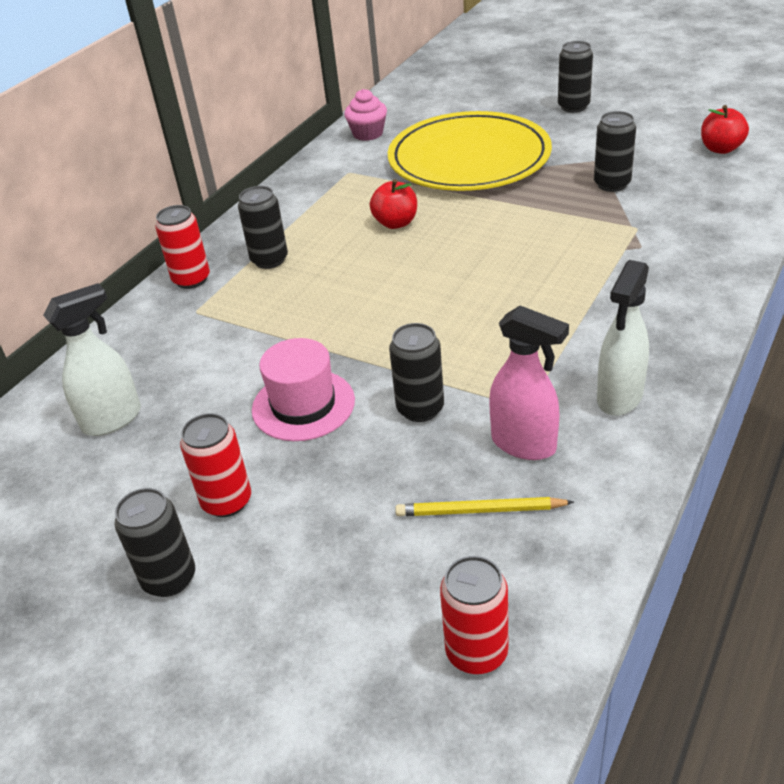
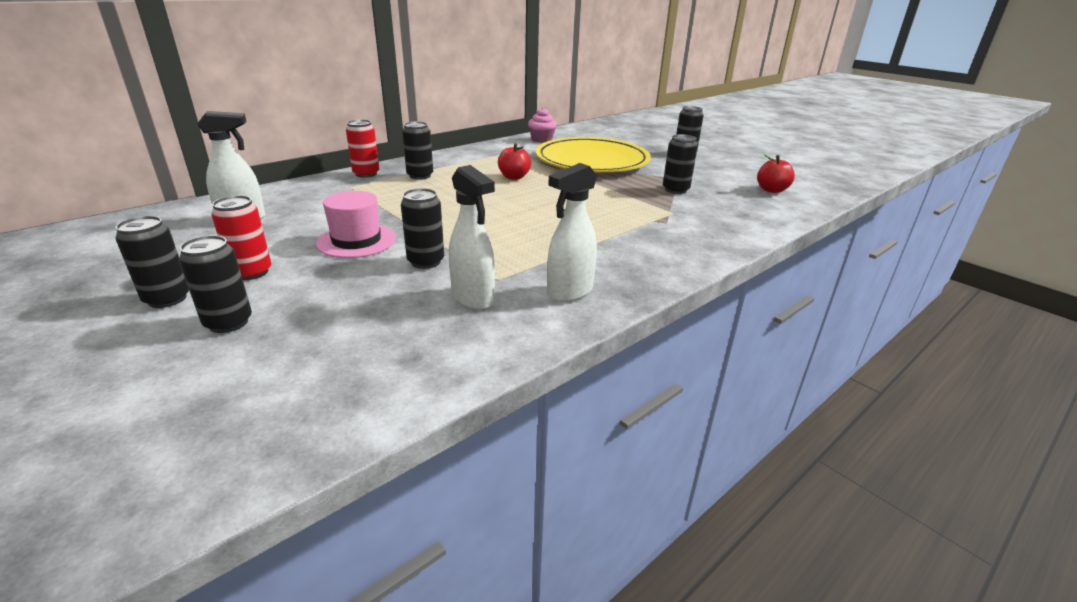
camera: 15 degrees right, 10 degrees down
yellow pencil [395,497,574,516] -> none
red can [440,556,508,674] -> none
pink spray bottle [489,306,569,460] -> white spray bottle [449,165,495,310]
none -> black can [179,235,252,333]

